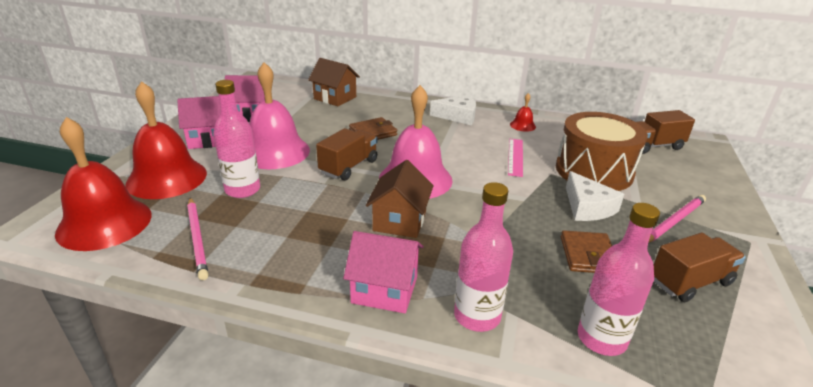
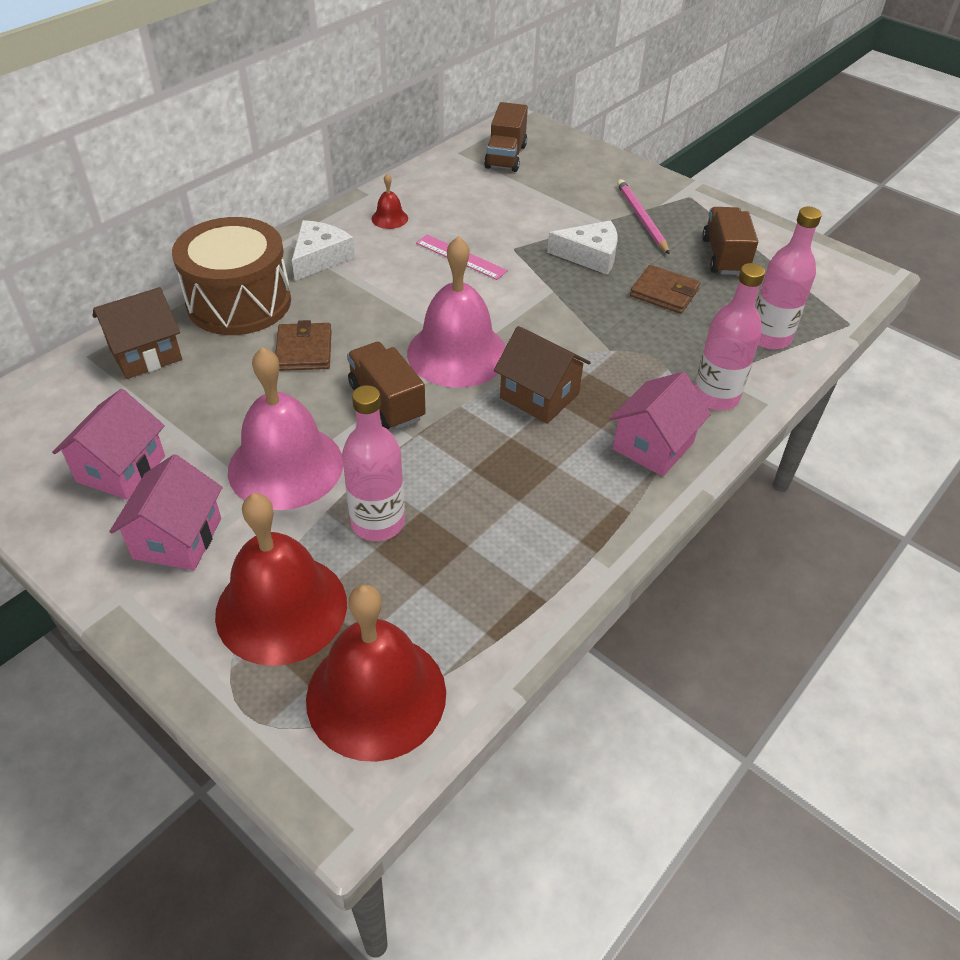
camera: 65 degrees left, 15 degrees up
pink pencil [187,197,209,280] -> none
brown drum [556,112,648,191] -> brown drum moved to [172,217,291,335]

